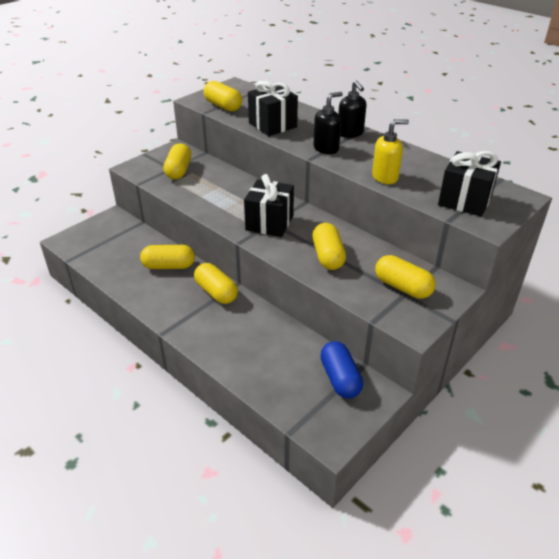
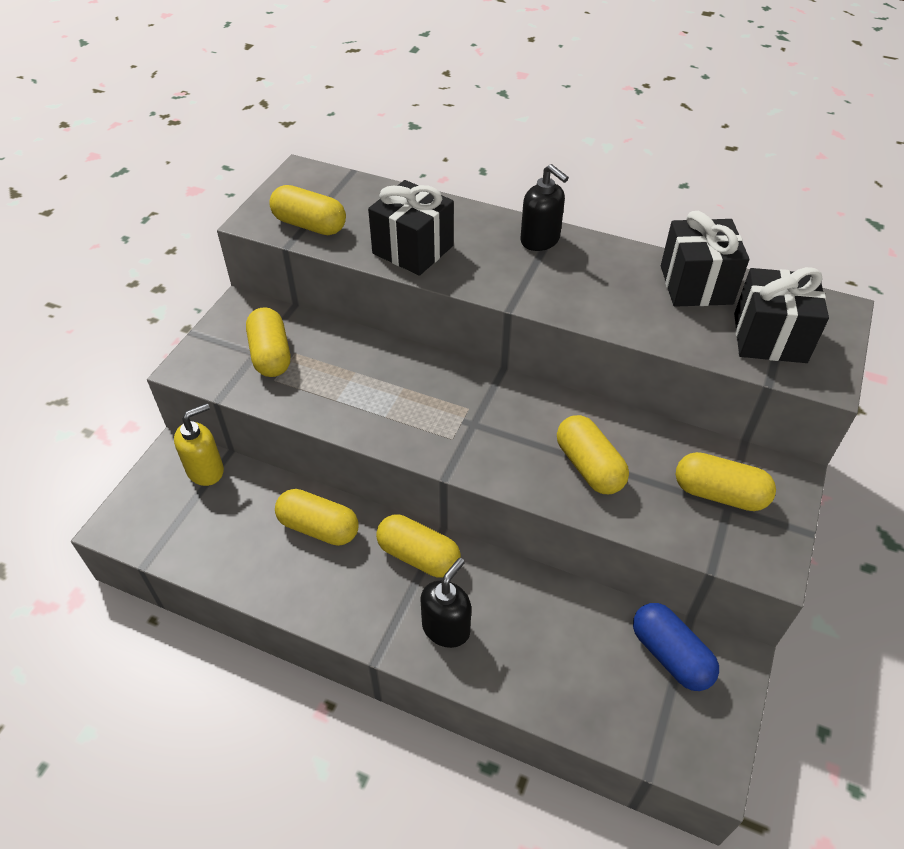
camera: 20 degrees left, 10 degrees up
yellow capsule [140,245,195,269] -> yellow capsule turned 45 degrees clockwise [275,489,358,546]
black gift [244,174,294,237] -> black gift moved to [661,211,749,307]
black soap dispenser [314,92,343,154] -> black soap dispenser moved to [420,558,471,648]
yellow soap dispenser [372,119,409,184] -> yellow soap dispenser moved to [174,403,224,486]

